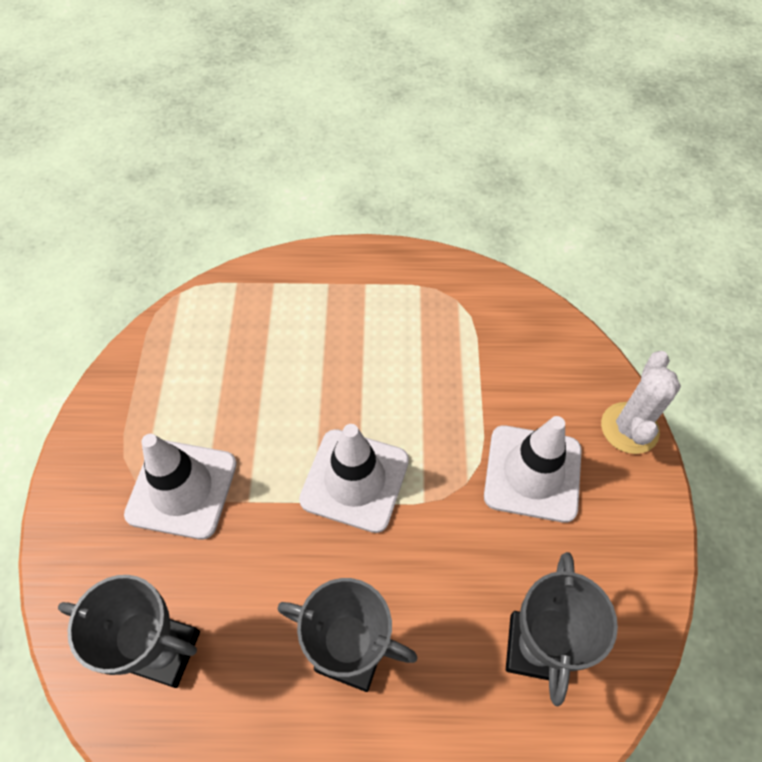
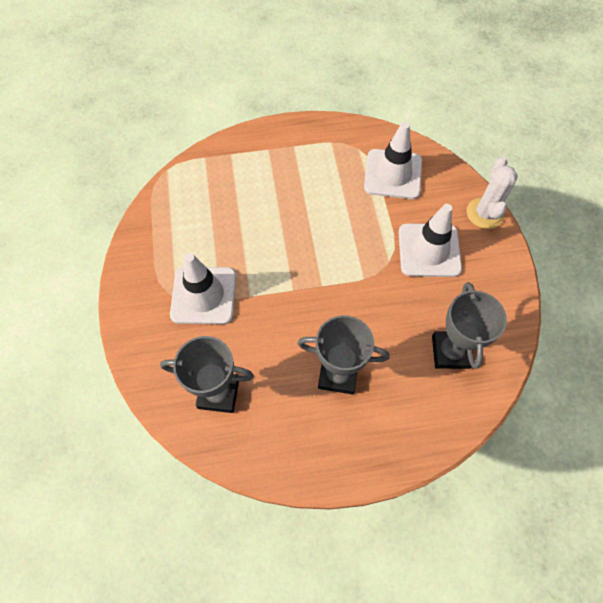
camera: 10 degrees left, 5 degrees up
white traffic cone [299,424,409,533] -> white traffic cone moved to [364,122,422,199]

